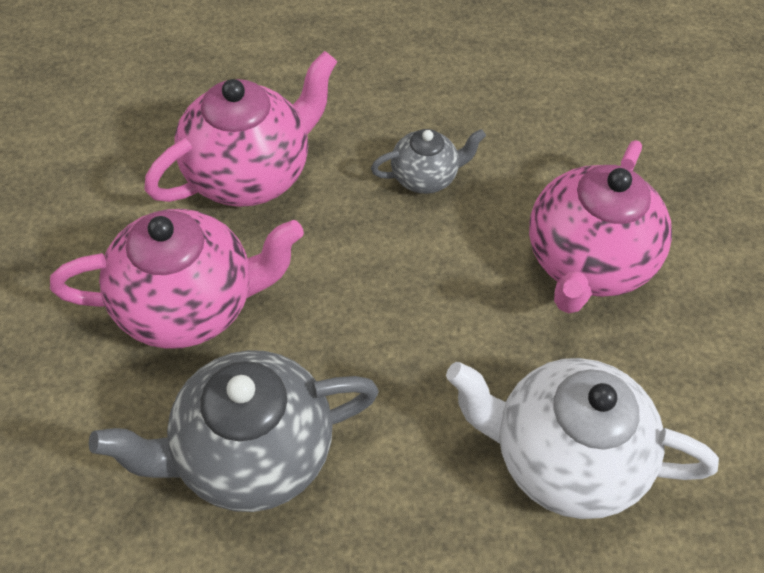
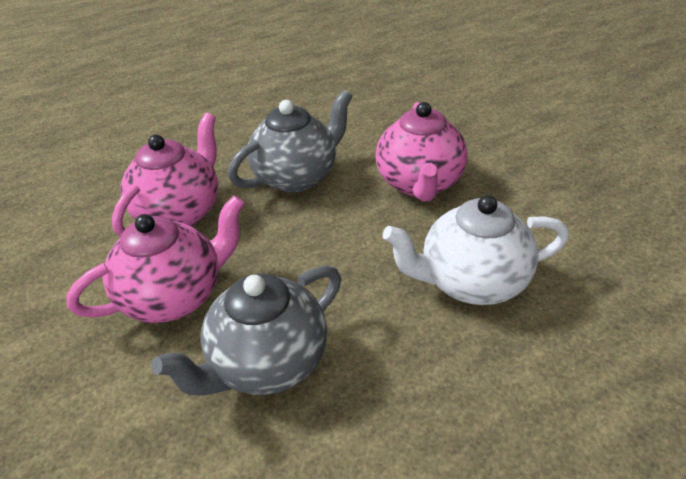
camera: 20 degrees left, 15 degrees down
grey teapot [371,129,486,194] -> grey teapot [228,90,352,193], size x1.88

